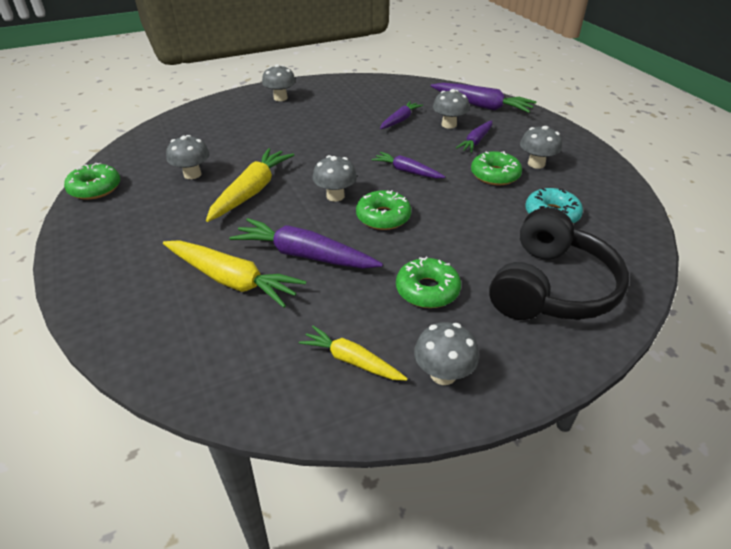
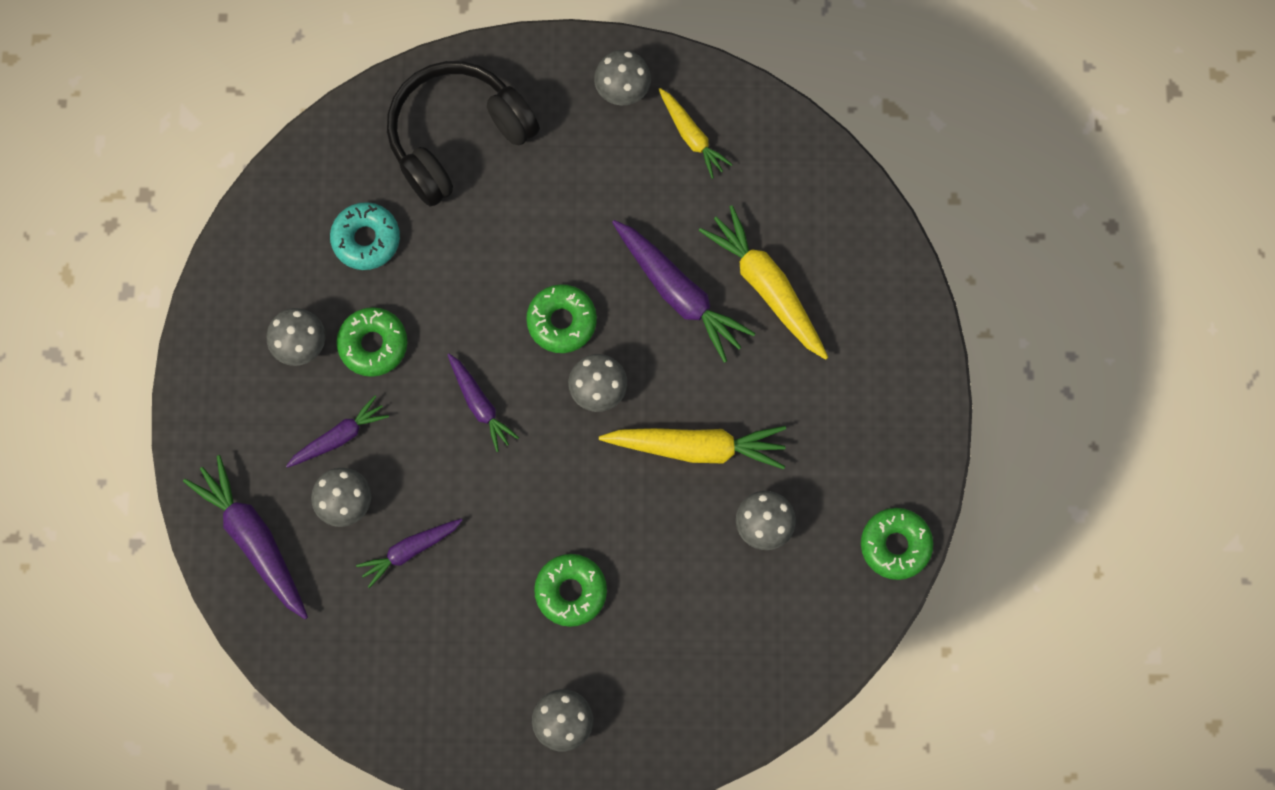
camera: 155 degrees left, 35 degrees up
yellow carrot [206,148,294,222] -> yellow carrot turned 135 degrees counterclockwise [599,426,786,469]
green donut [396,257,461,308] -> green donut moved to [534,554,607,627]

